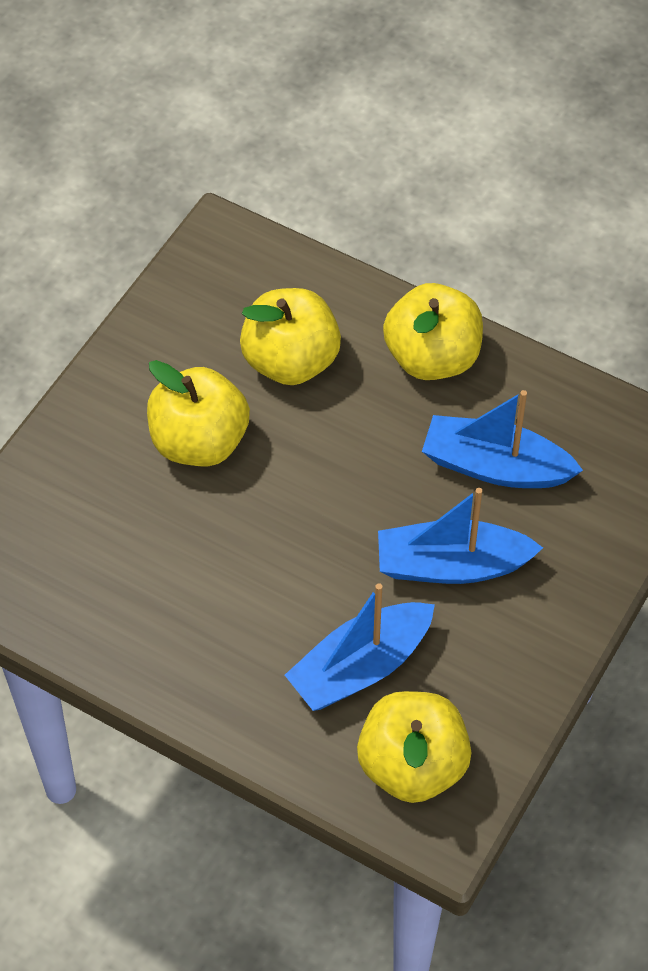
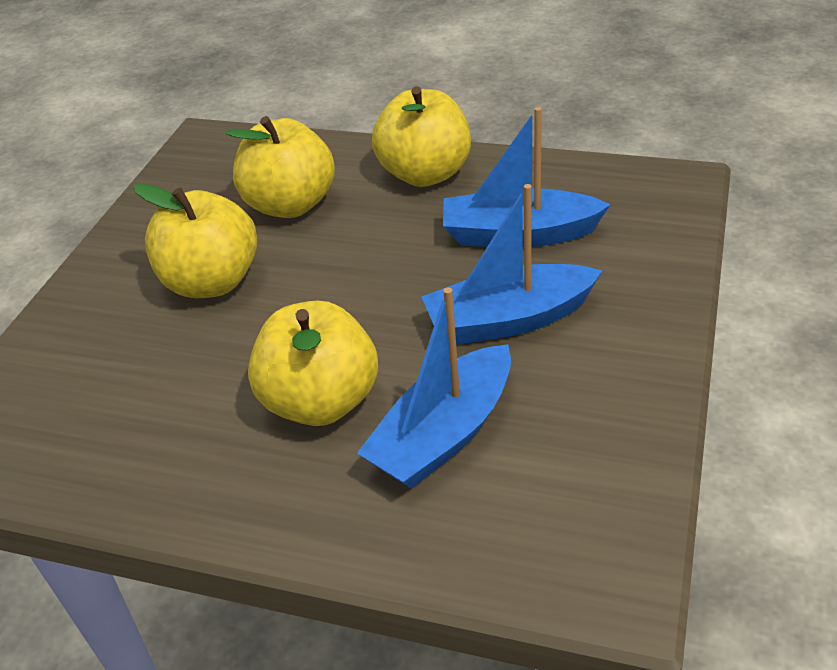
camera: 10 degrees left, 15 degrees down
yellow apple [357,691,472,803] -> yellow apple moved to [248,301,378,426]

